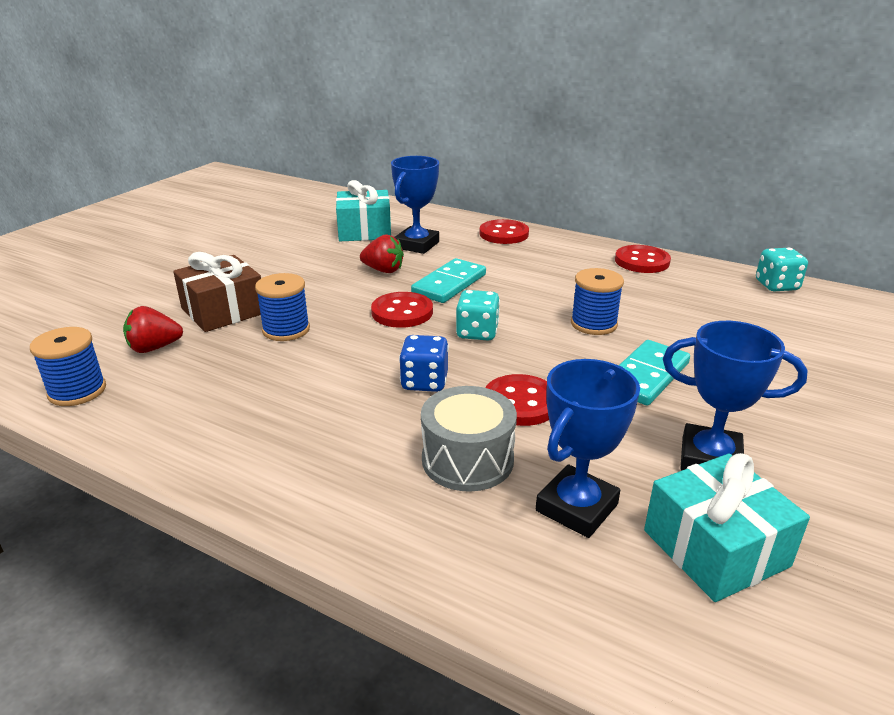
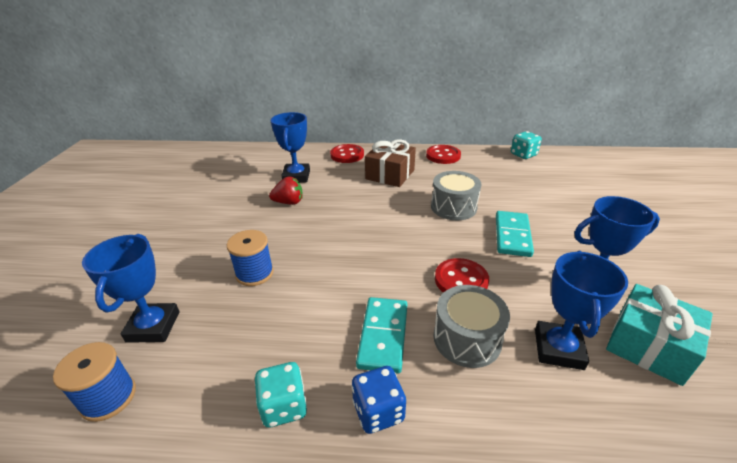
camera: 25 degrees left, 5 degrees up
red strawberry [123,306,183,353] -> blue trophy [82,234,180,343]
brown gift [173,252,261,332] -> brown gift moved to [365,139,416,187]
turquoise gift [336,180,391,241] -> none
red button [371,292,433,328] -> none
blue dice [399,335,449,392] -> blue dice moved to [351,366,406,434]
turquoise domino [411,258,486,303] -> turquoise domino moved to [356,297,407,374]
turquoise dice [456,290,500,340] -> turquoise dice moved to [255,362,307,428]
blue spool [571,268,624,335] -> grey drum [431,171,481,220]

